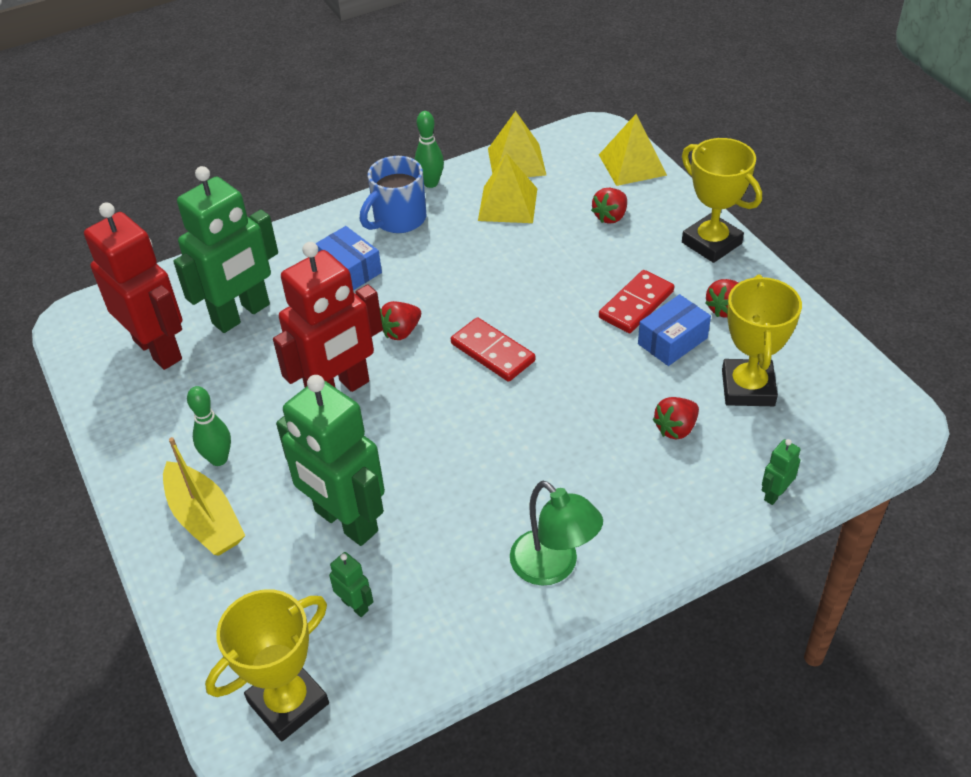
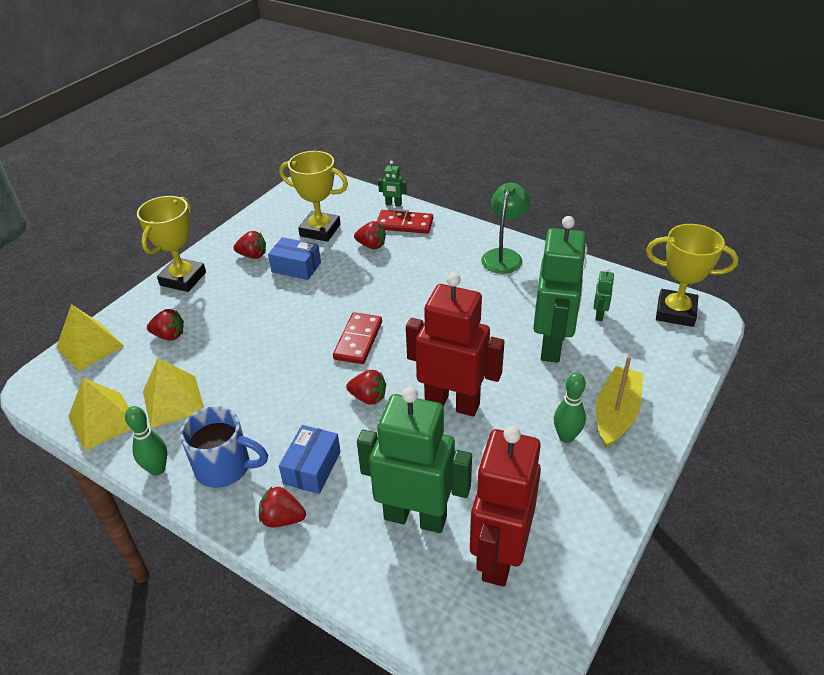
camera: 120 degrees left, 5 degrees down
red domino [599,270,674,333] -> red domino moved to [377,210,433,234]
yellow trophy [722,275,802,406] -> yellow trophy turned 45 degrees clockwise [279,151,348,242]
none -> red strawberry [259,487,306,527]

